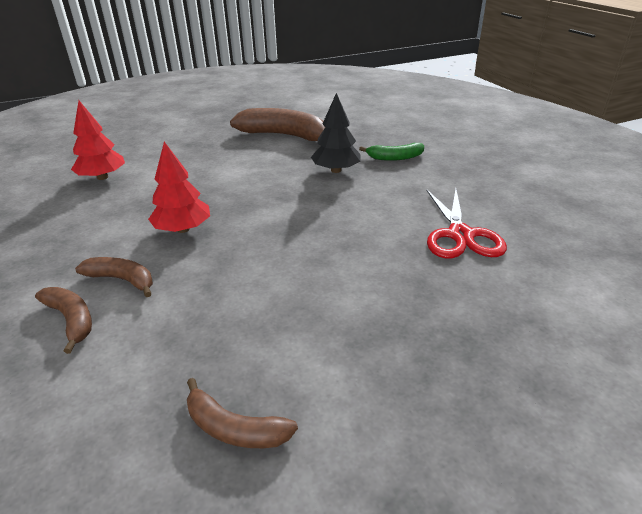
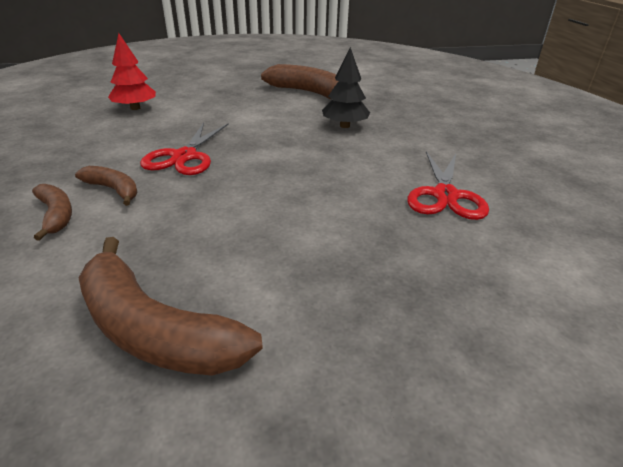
camera: 10 degrees right, 0 degrees up
red tree [148,142,210,233] -> red scissors [140,122,229,175]
brown banana [187,378,298,448] -> brown banana [79,237,263,376], size x1.88
green banana [359,143,424,161] -> none

